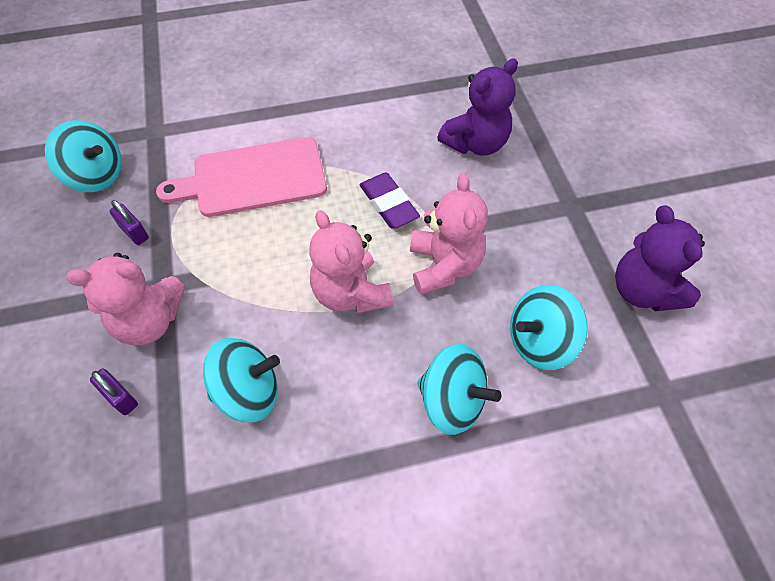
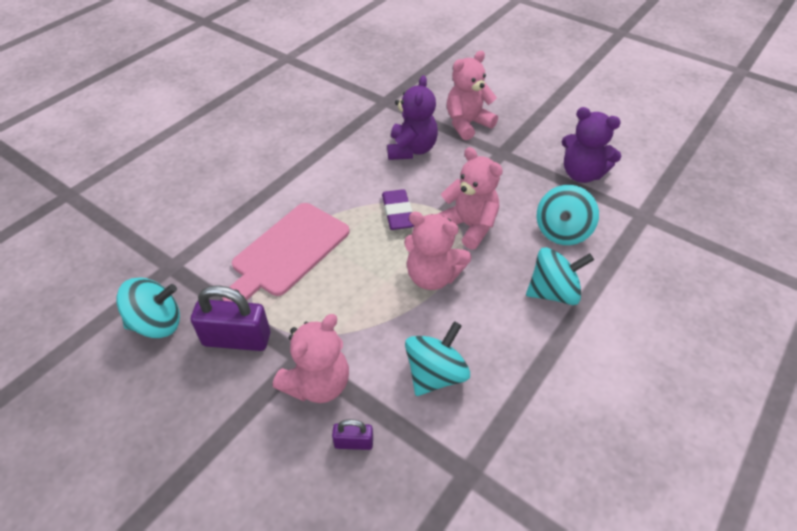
camera: 40 degrees left, 10 degrees down
purple padlock [110,200,149,245] -> purple padlock [191,285,270,351], size x1.95
purple eraser [359,173,420,229] -> purple eraser turned 60 degrees clockwise [382,189,414,230]
none -> pink teddy bear [447,51,498,140]

